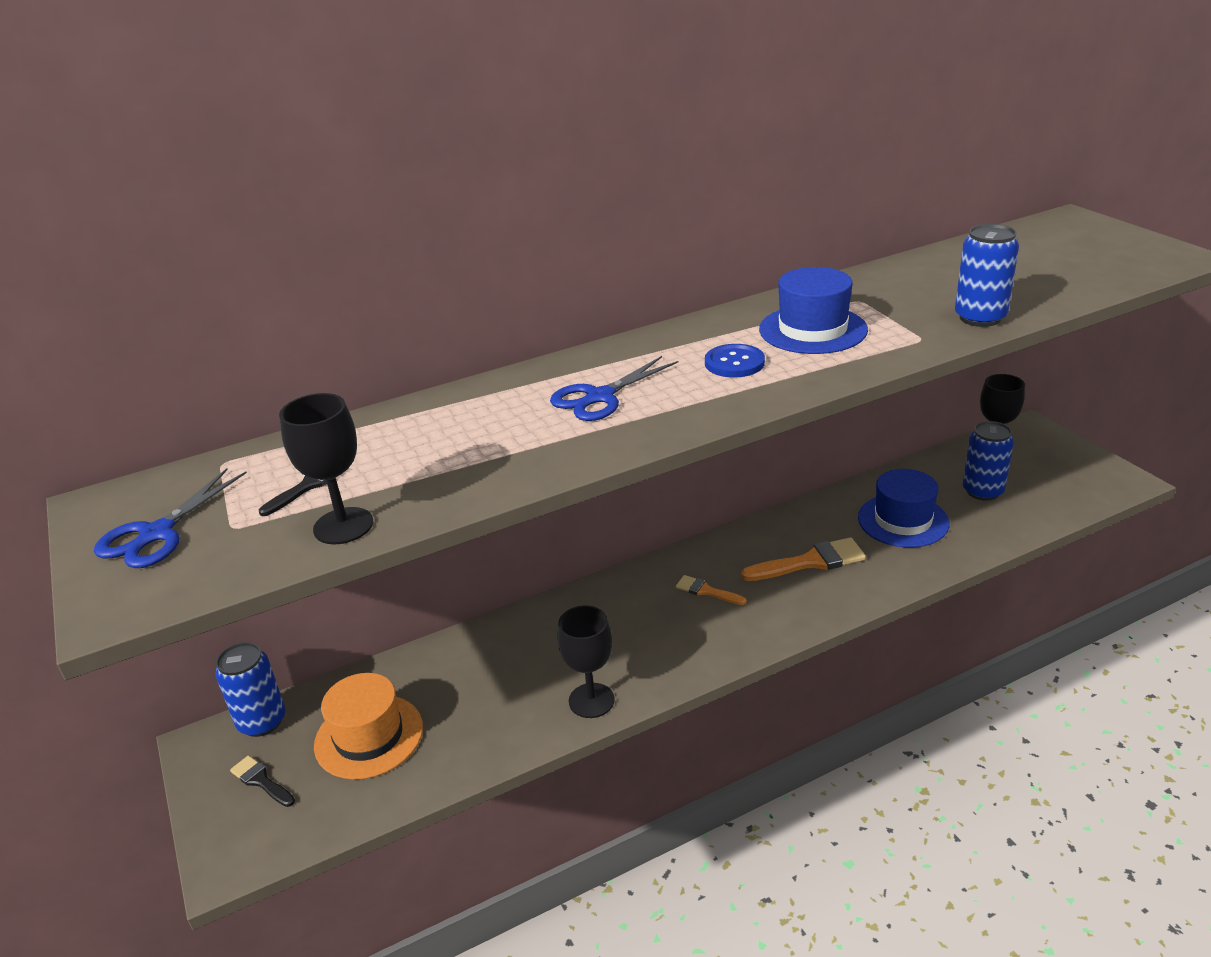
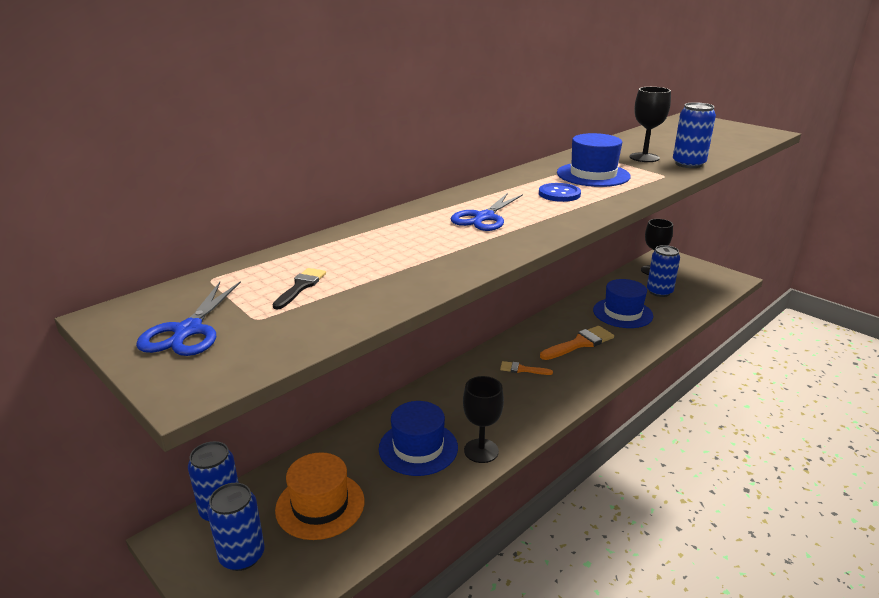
camera: 20 degrees left, 5 degrees down
black brush [230,755,295,807] -> blue can [207,483,265,571]
black goblet [279,393,373,544] -> black goblet moved to [630,87,671,162]
none -> blue hat [379,401,458,476]

